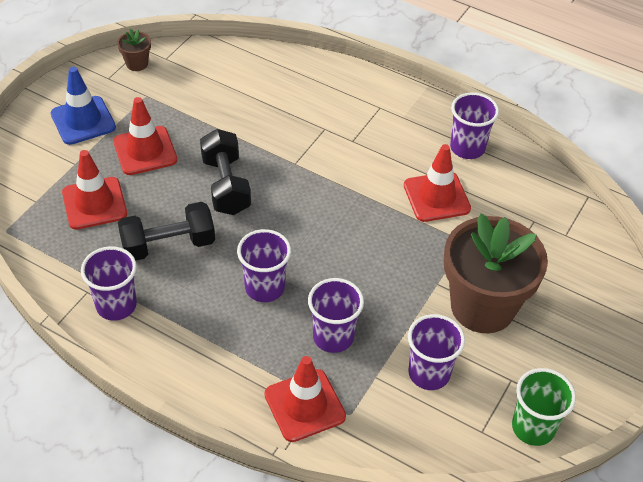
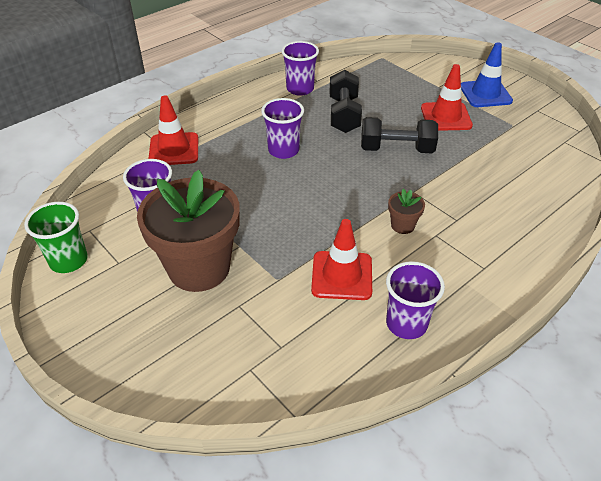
camera: 110 degrees right, 5 degrees down
red traffic cone [62,150,127,230] -> none
brown flower pot [117,29,151,71] -> brown flower pot moved to [388,189,425,234]
purple cup [308,278,364,353] -> none

